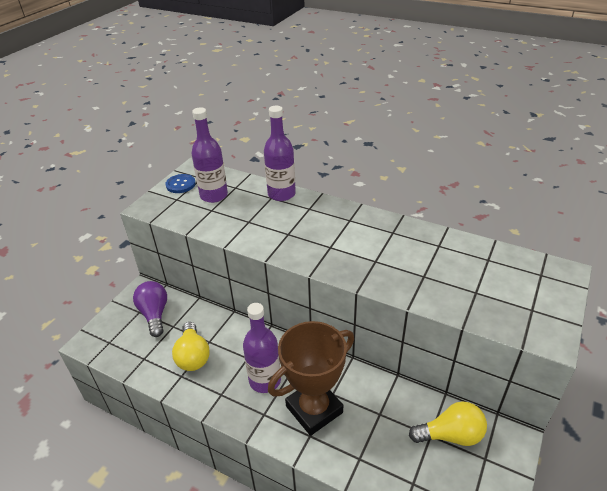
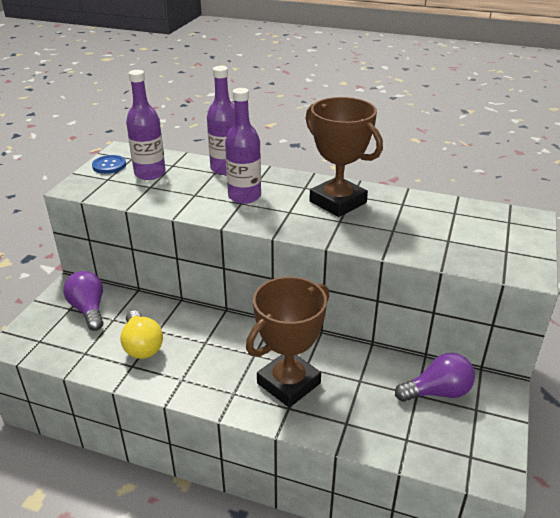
camera: 10 degrees left, 5 degrees down
purple bottle [243,303,281,393] -> purple bottle moved to [225,88,261,204]
yellow light bulb [409,401,487,446] -> purple light bulb [395,353,475,402]
none -> brown trophy [305,97,383,217]

